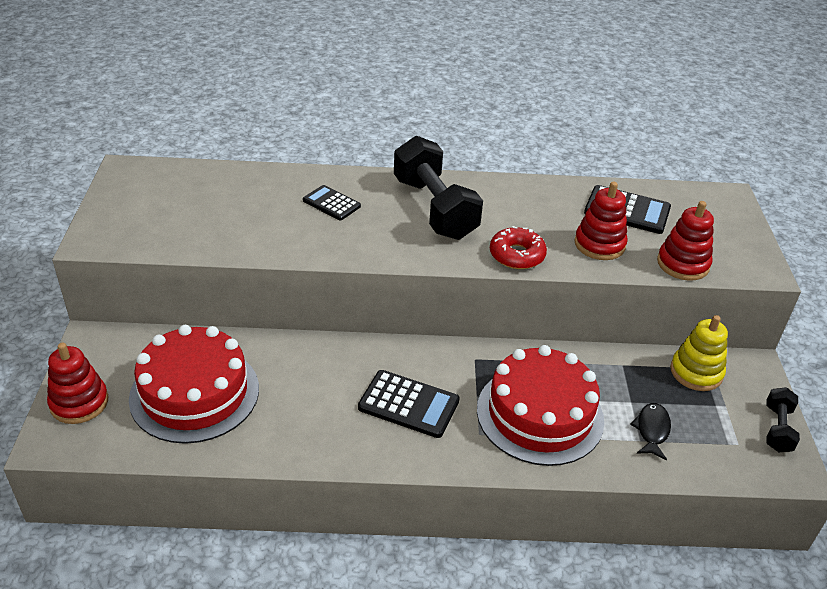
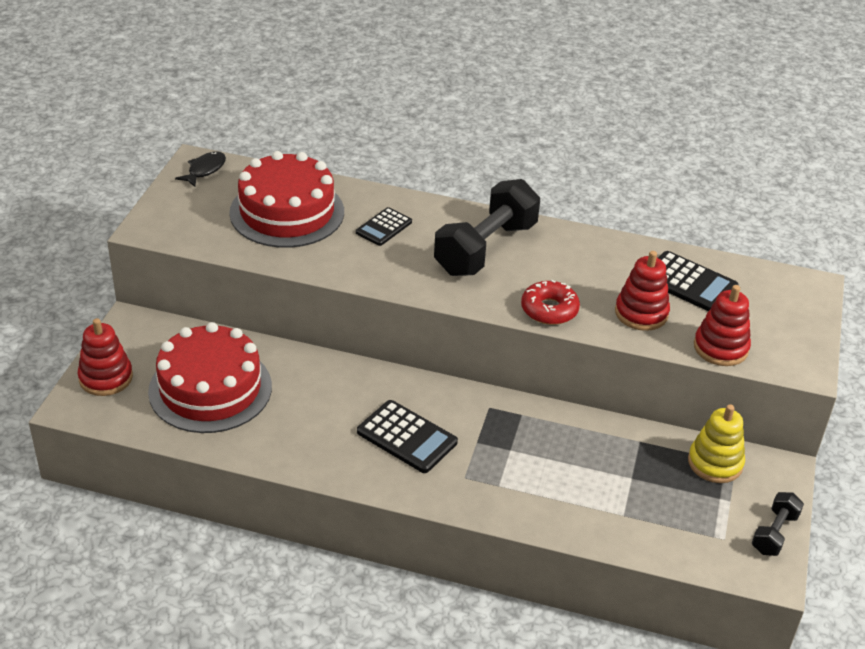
camera: 15 degrees right, 0 degrees up
black calculator [303,185,361,220] -> black calculator turned 105 degrees counterclockwise [356,207,412,246]
black dumbbell [394,136,483,240] -> black dumbbell turned 45 degrees clockwise [434,179,540,276]
red cake [477,345,604,466] -> red cake moved to [229,151,344,248]
black fish [630,403,671,461] -> black fish moved to [175,151,226,187]

